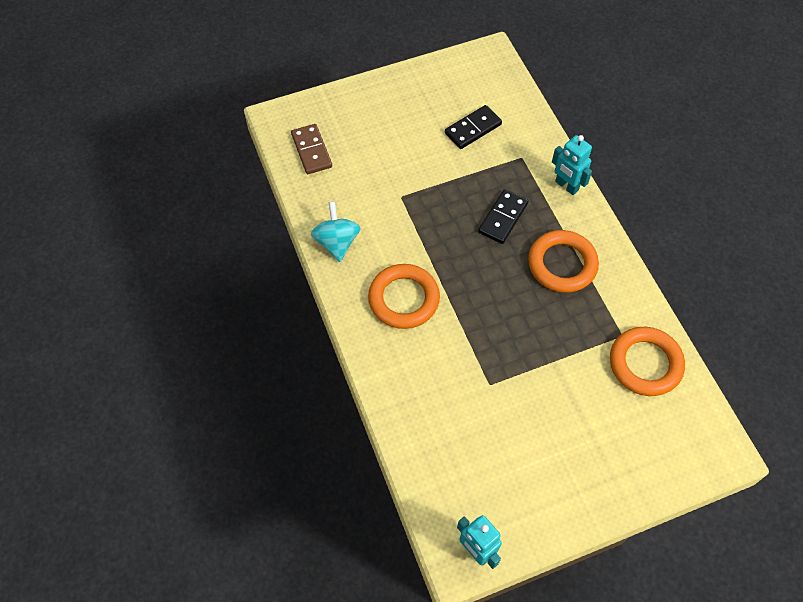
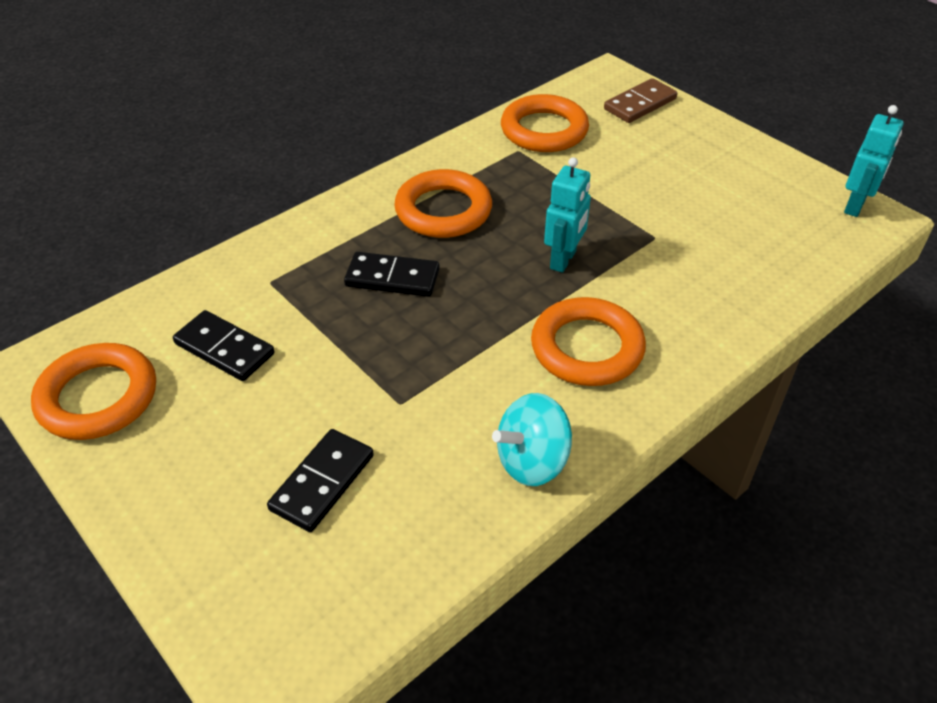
camera: 110 degrees left, 15 degrees down
brown domino [291,124,332,174] -> brown domino moved to [604,78,677,123]
turquoise robot [552,135,592,195] -> turquoise robot moved to [544,157,591,273]
none -> orange ring [31,343,156,440]
none -> black domino [267,429,374,532]

